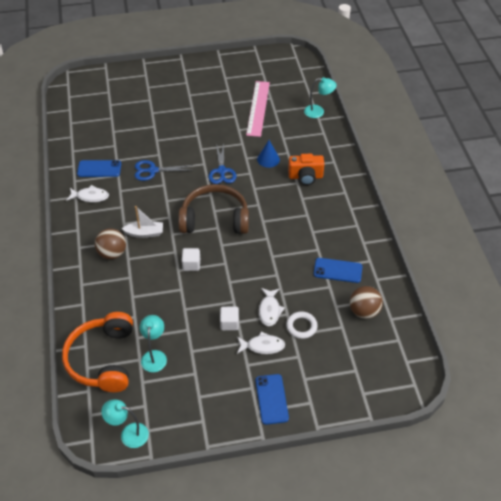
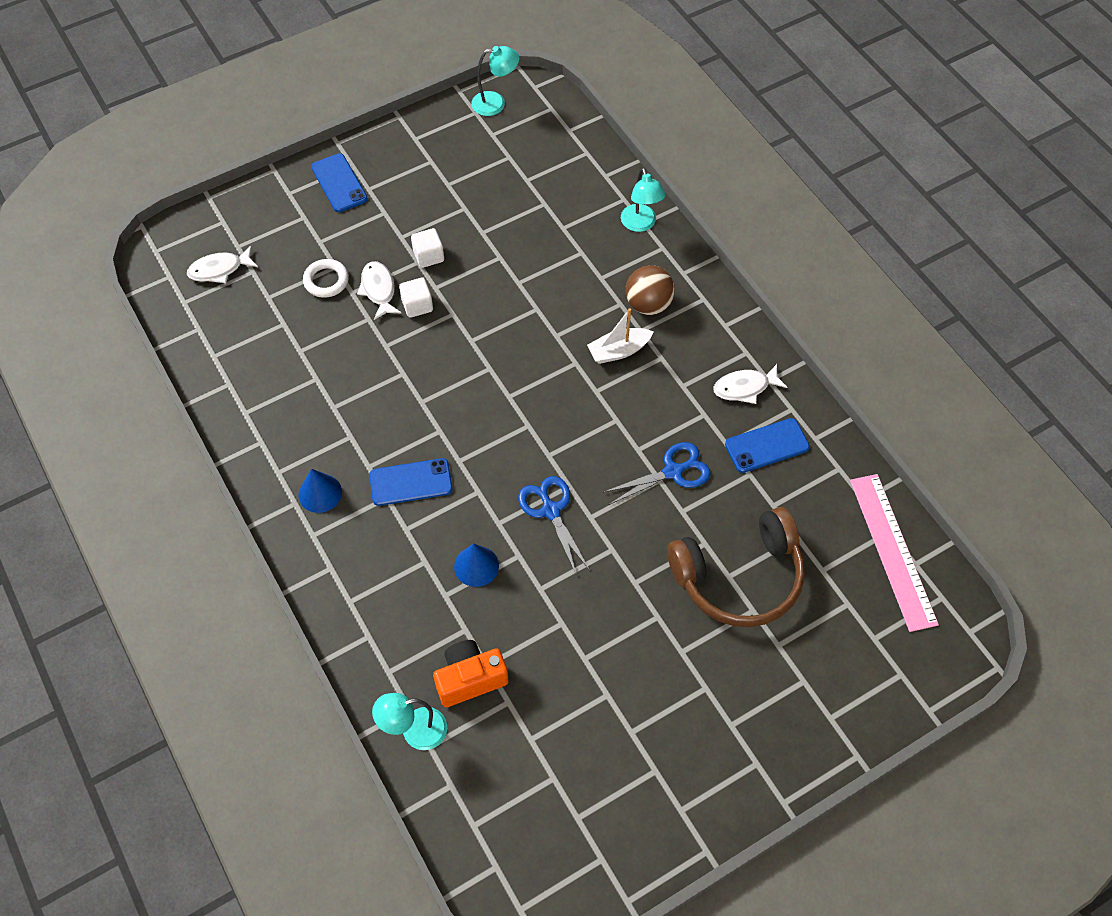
camera: 160 degrees right, 10 degrees up
orange headphones [62,312,133,392] -> none
turquoise lamp [140,315,167,372] -> turquoise lamp moved to [621,168,666,232]
brown headphones [178,184,249,234] -> brown headphones moved to [667,507,805,627]
white cube [182,248,200,271] -> white cube moved to [399,278,433,318]
white fish [237,331,285,354] -> white fish moved to [187,246,258,283]
pink ruler [246,81,270,137] -> pink ruler moved to [850,474,939,632]
orange camera [288,154,324,185] -> orange camera moved to [433,640,509,707]
blue phone [314,258,362,283] -> blue phone moved to [369,458,453,506]
brown ball [350,286,383,319] -> none
none -> blue cone [299,469,342,513]

